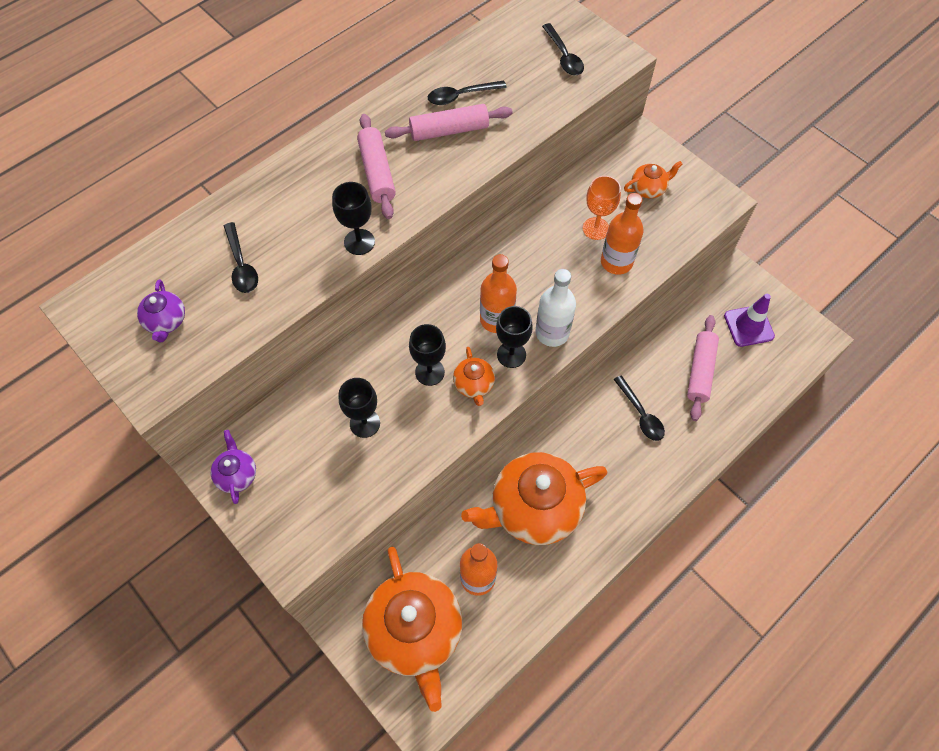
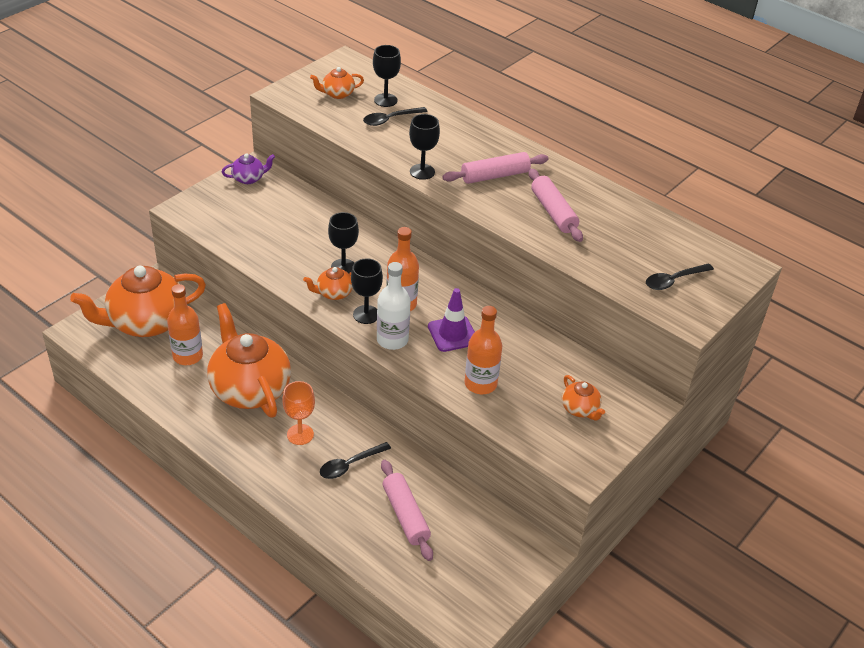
camera: 80 degrees right, 20 degrees down
purple teapot [137,279,185,343] -> orange teapot [310,67,364,99]
black goblet [339,378,380,438] -> black goblet moved to [373,45,401,107]
black spoon [428,80,507,105] -> none
orange goblet [583,176,621,240] -> orange goblet moved to [282,381,315,445]
pink rolling pin [687,315,719,421] -> pink rolling pin turned 60 degrees clockwise [381,460,433,561]
purple traffic cone [724,294,775,347] -> purple traffic cone moved to [428,288,475,352]

